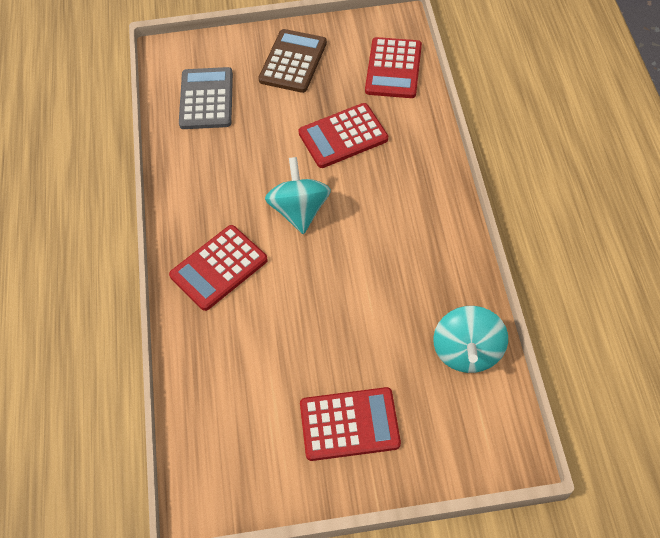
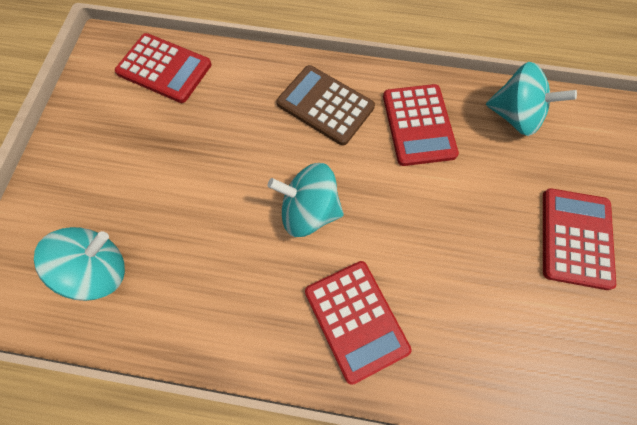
camera: 75 degrees left, 10 degrees up
grey calculator [179,67,233,129] -> turquoise spinning top [34,227,125,301]
brown calculator [258,29,327,93] -> brown calculator moved to [277,65,375,146]
red calculator [298,103,388,168] -> red calculator moved to [383,84,459,166]

